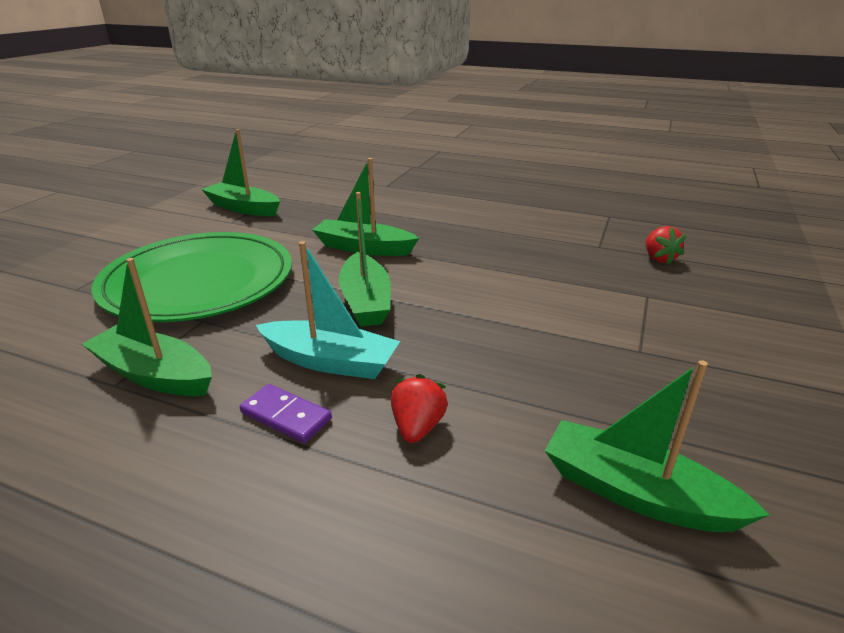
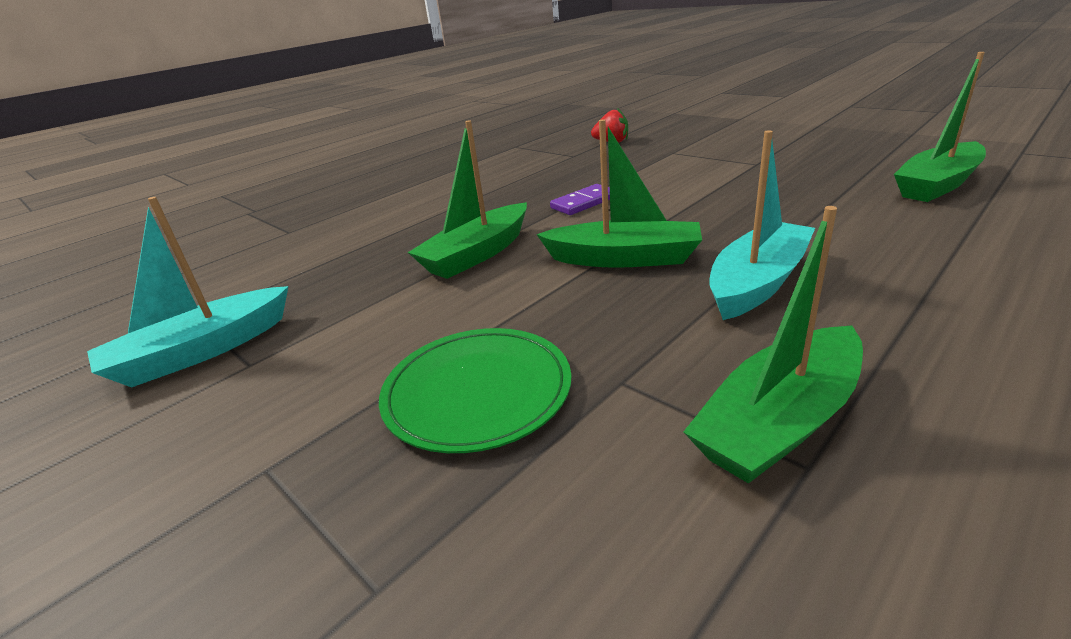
camera: 65 degrees left, 0 degrees up
green plate [91,232,292,322] -> green plate [379,328,572,453], size x0.56
green boat [201,129,280,216] -> turquoise boat [87,197,289,388]
purple domino [240,384,332,443] -> purple domino moved to [550,184,610,215]
red strawberry [391,374,448,443] -> none

